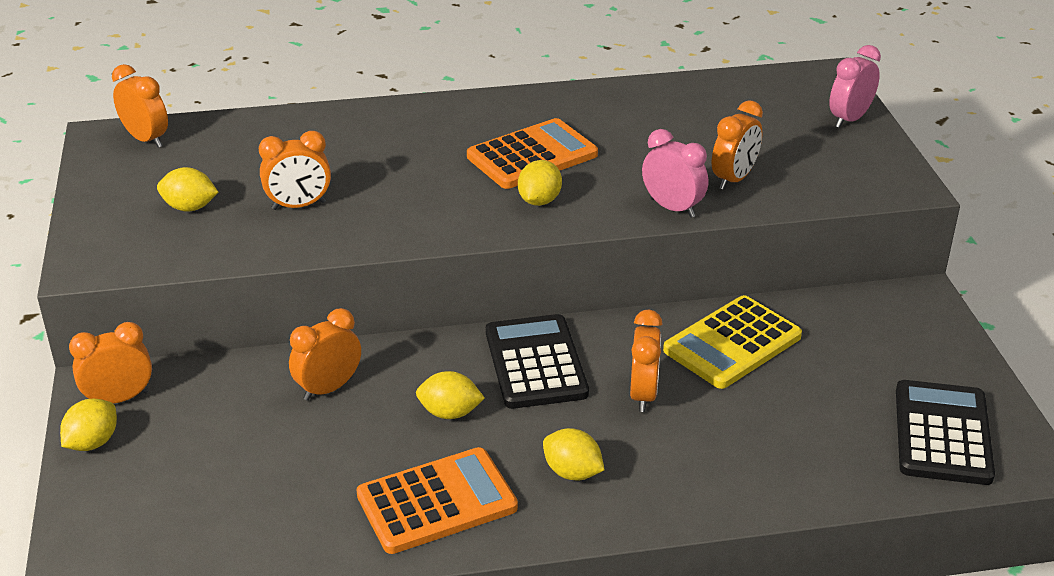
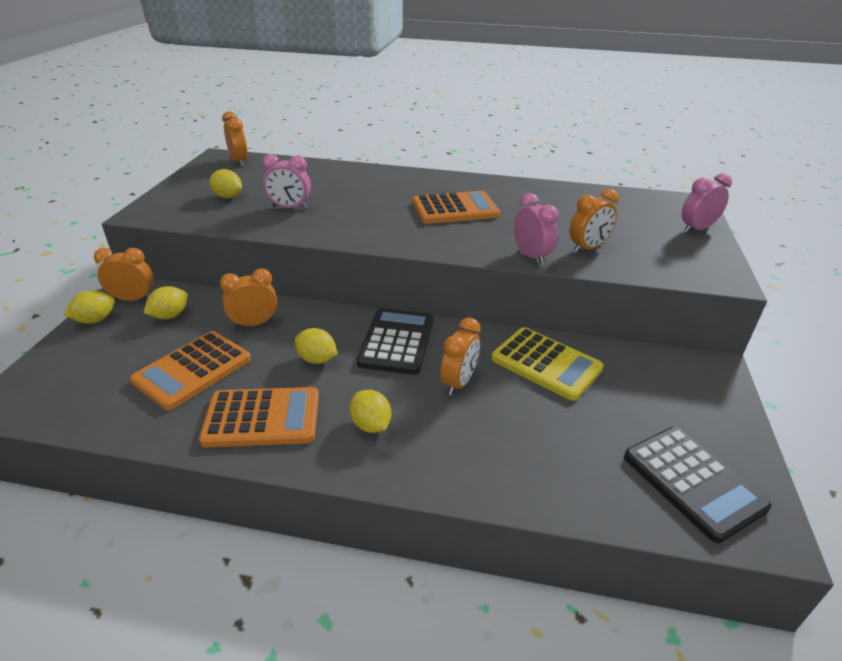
camera: 20 degrees right, 0 degrees up
orange clock [259,131,331,210] -> pink clock [262,154,311,209]
yellow lemon [518,160,562,206] -> yellow lemon moved to [143,286,188,319]
yellow calculator [663,295,802,389] -> yellow calculator turned 120 degrees counterclockwise [491,327,604,401]
black calculator [896,380,995,485] -> black calculator turned 120 degrees clockwise [624,427,771,543]
none -> orange calculator [130,331,251,411]

